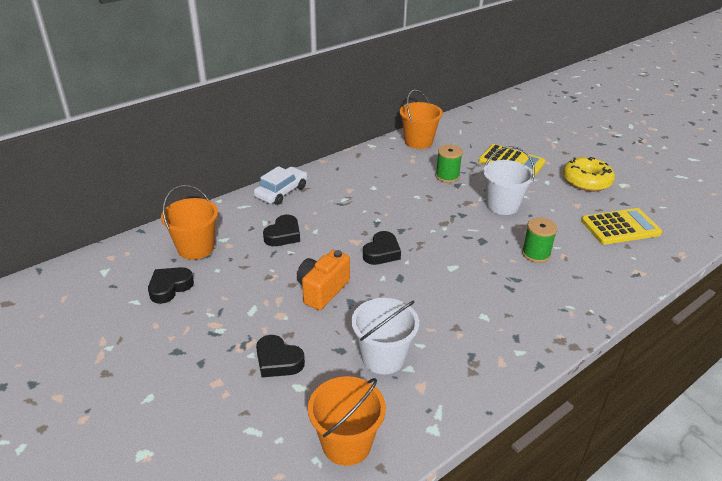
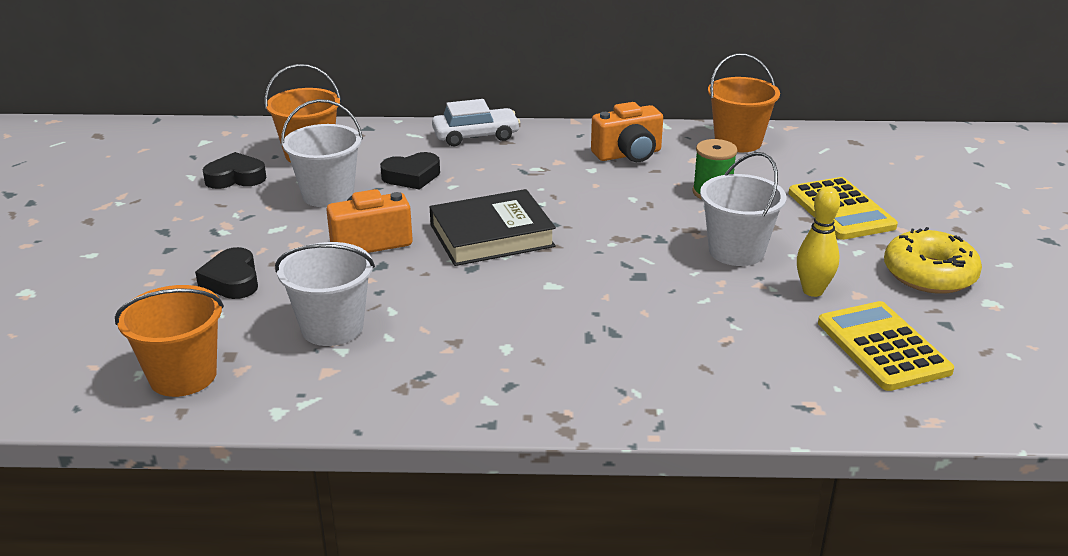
camera: 40 degrees right, 5 degrees down
black heart [363,231,401,265] -> black book [429,189,556,266]
green spool [522,218,557,263] -> none
yellow calculator [581,208,662,245] -> yellow calculator turned 135 degrees counterclockwise [818,301,954,391]
none -> white bucket [281,99,363,207]
none -> orange camera [591,102,663,162]
none -> yellow bowling pin [797,186,840,297]

